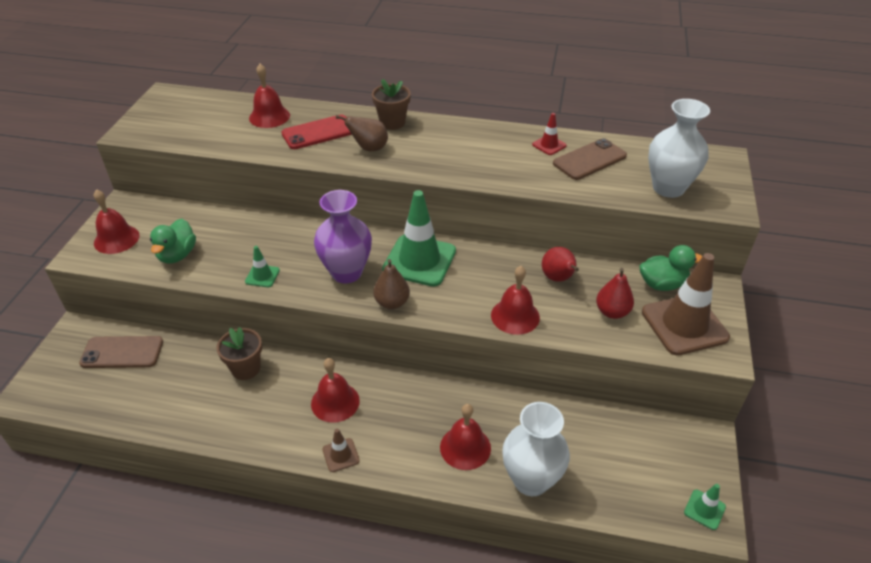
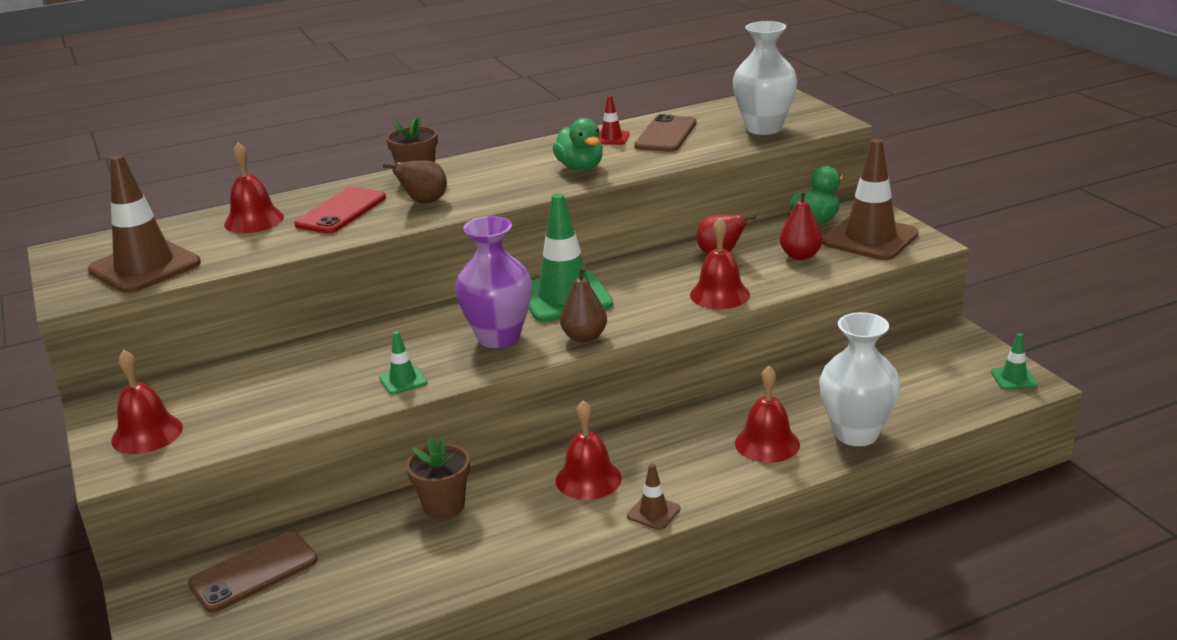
camera: 35 degrees left, 15 degrees down
green duck [150,219,196,264] -> green duck moved to [553,118,603,171]
none -> brown traffic cone [88,155,201,293]

